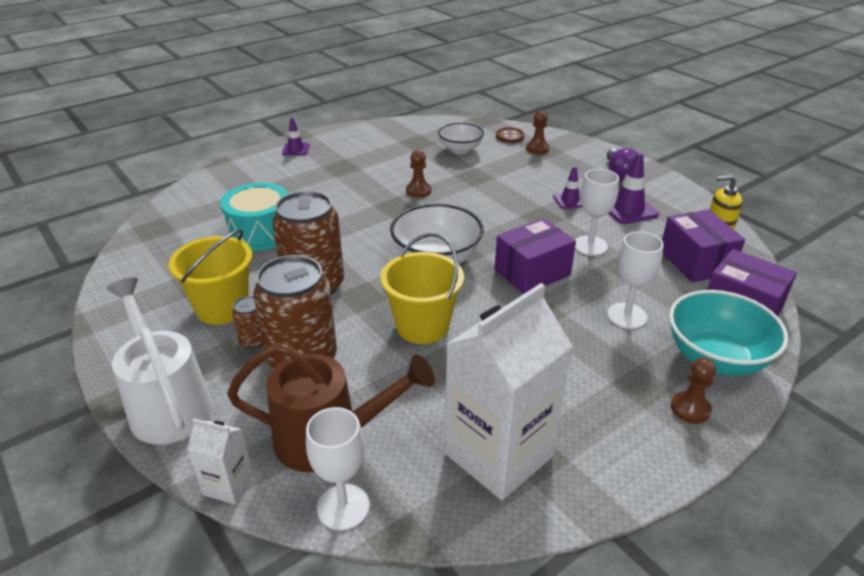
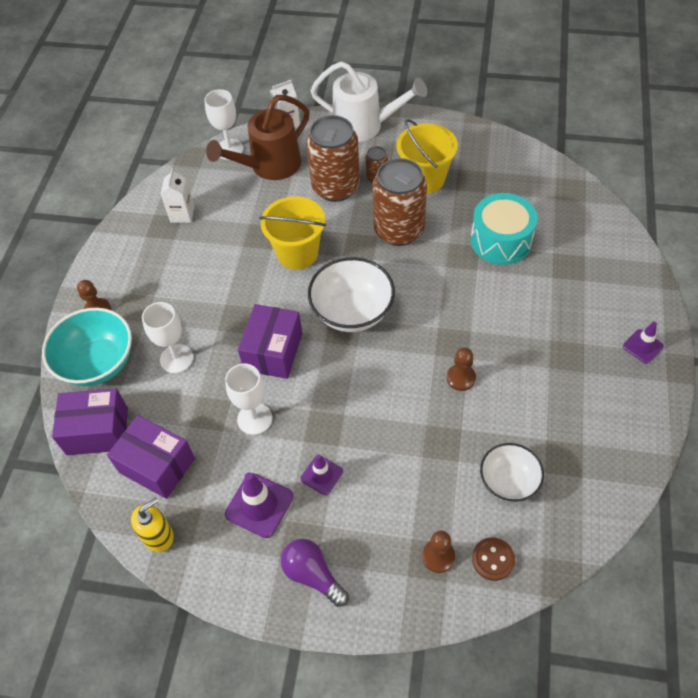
camera: 140 degrees right, 20 degrees up
white carton [445,283,573,500] -> white carton [161,168,194,223], size x0.45

